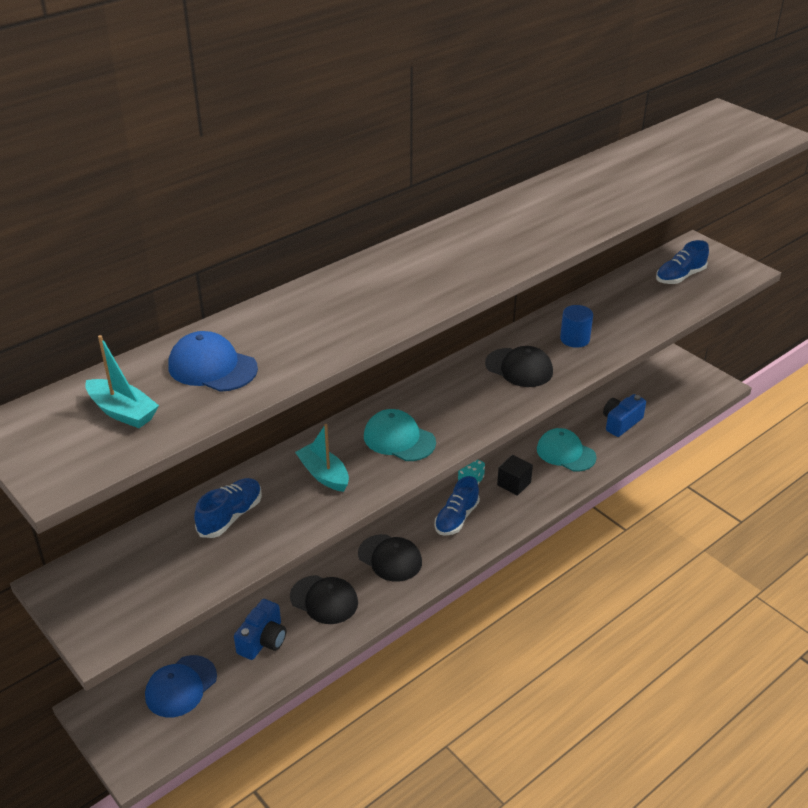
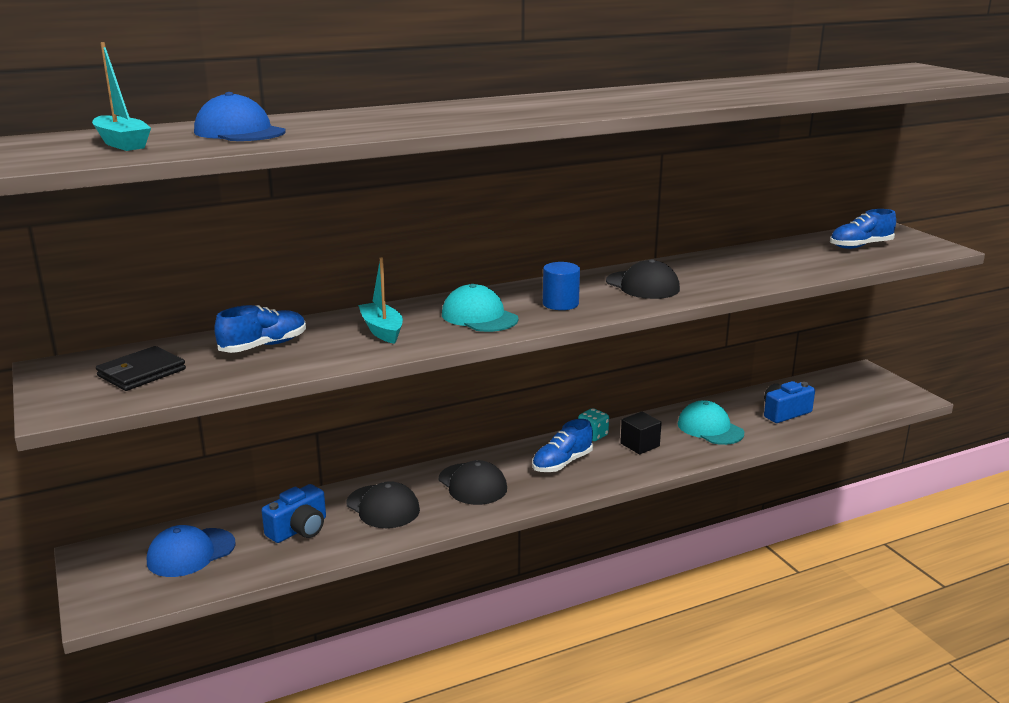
camera: 15 degrees right, 15 degrees down
blue cylinder [560,305,593,348] -> blue cylinder moved to [543,262,580,310]
none -> black wallet [96,346,186,391]

